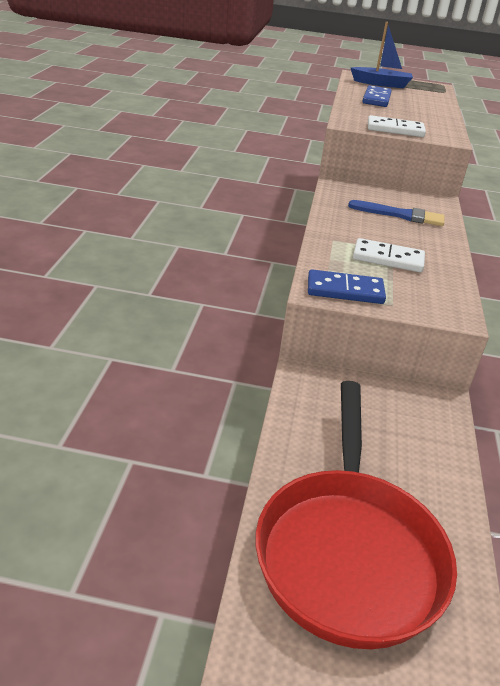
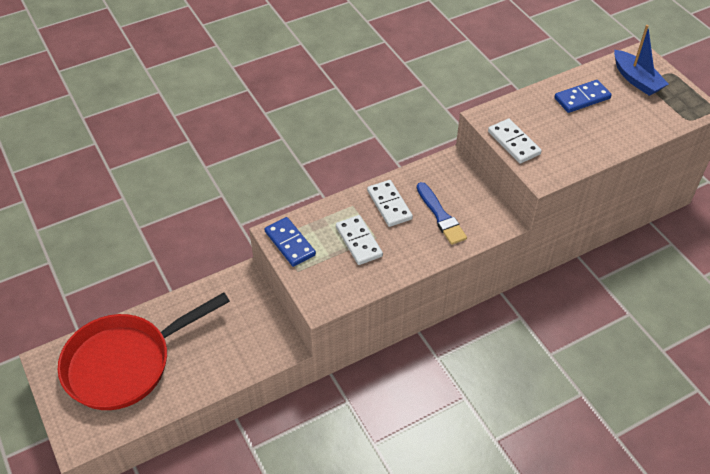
camera: 55 degrees right, 15 degrees up
none -> white domino [367,180,413,227]

